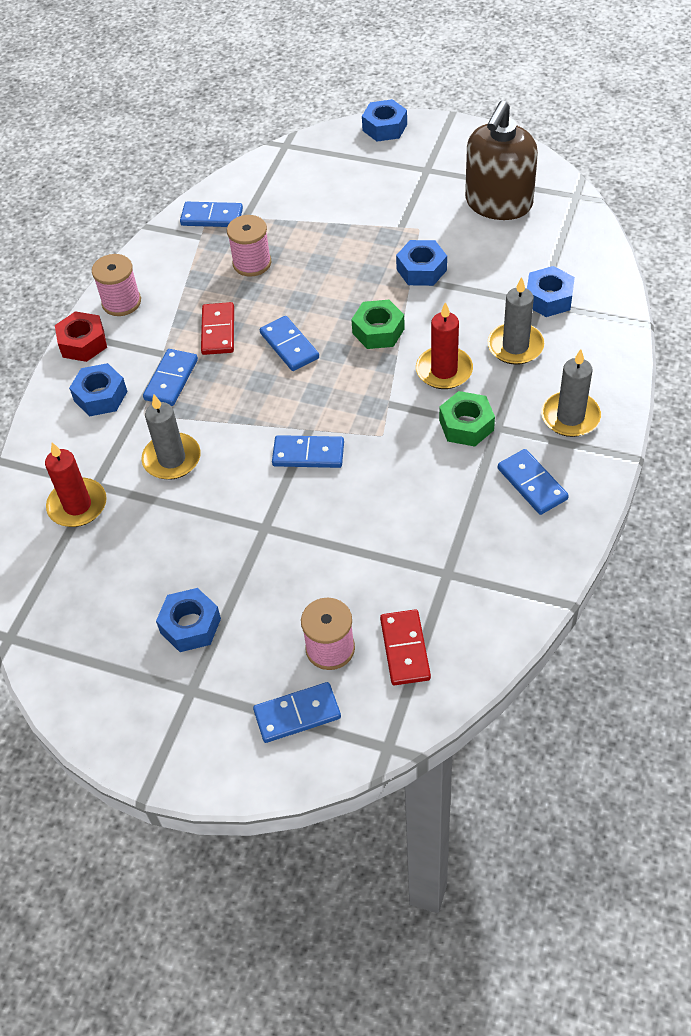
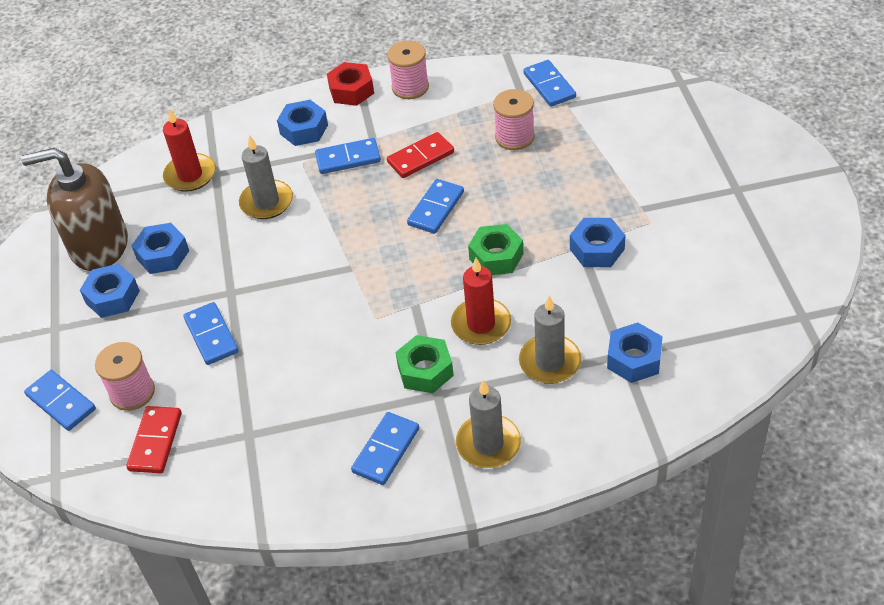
camera: 60 degrees right, 5 degrees down
blue domino [272,435,344,468] -> blue domino moved to [183,302,239,365]
blue nut [362,99,407,142] -> blue nut moved to [131,223,189,274]
red domino [380,609,431,685] -> red domino turned 45 degrees counterclockwise [126,406,182,473]
brown soap dispenser [465,101,538,220] -> brown soap dispenser moved to [21,148,128,271]

